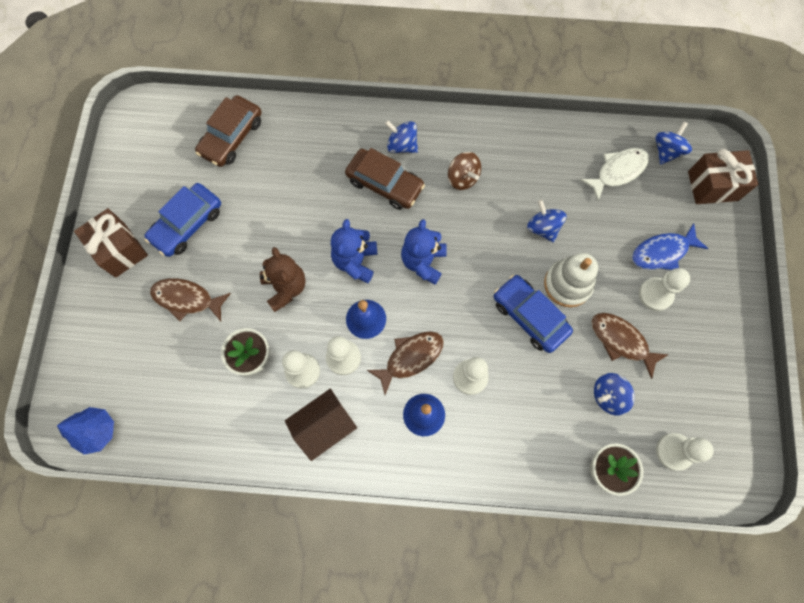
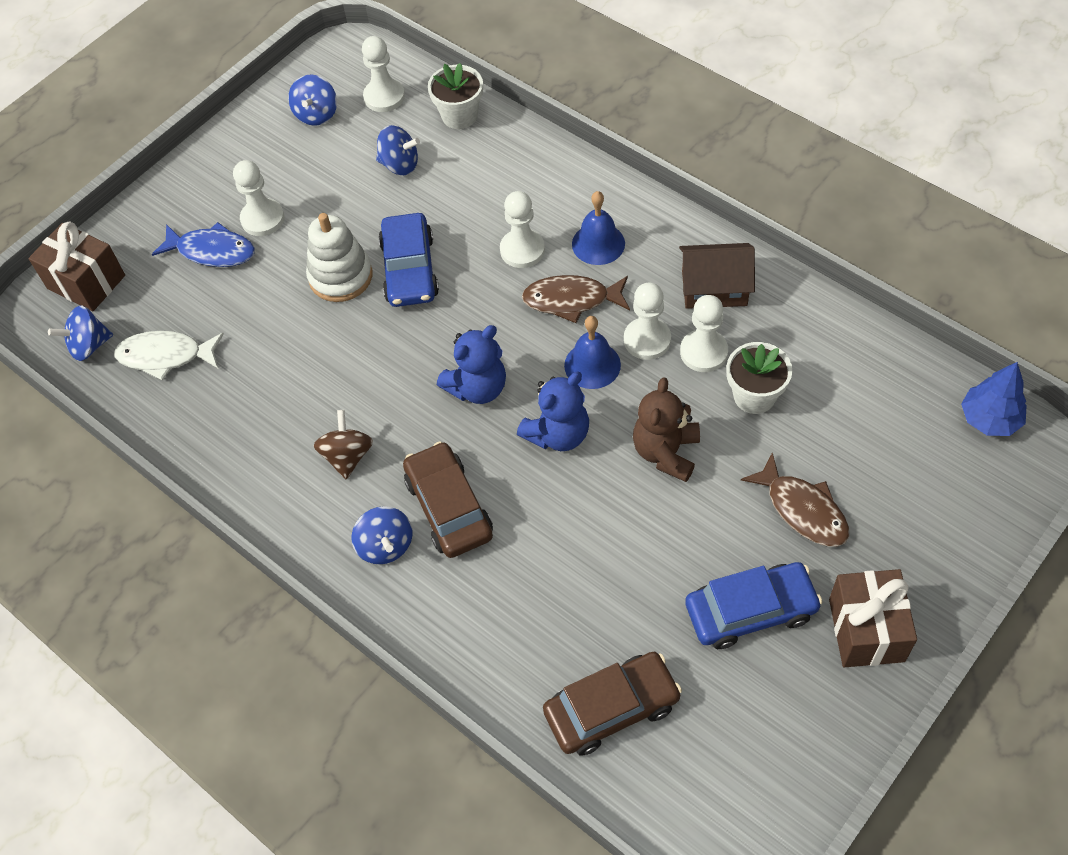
camera: 140 degrees left, 15 degrees down
blue spinning top [527,200,566,243] -> blue spinning top moved to [288,75,337,126]
brown fish [591,313,669,379] -> none

